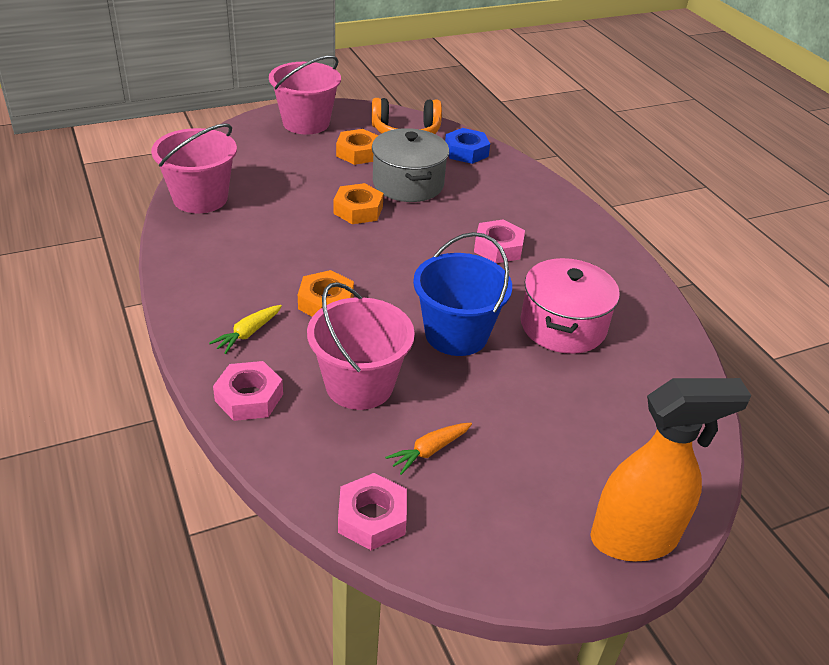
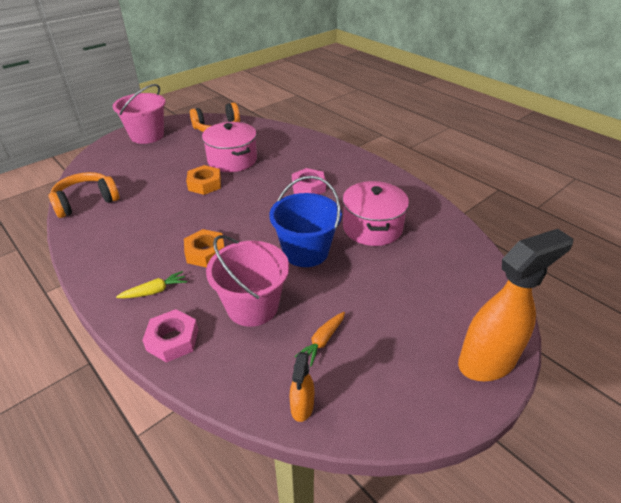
camera: 15 degrees left, 0 degrees up
pink bucket [151,123,237,213] -> orange headphones [49,172,119,218]
yellow carrot [209,305,282,354] -> yellow carrot turned 135 degrees counterclockwise [116,271,187,298]
orange nut [336,129,378,165] -> none
pink nut [338,473,407,550] -> orange spray bottle [290,352,314,422]
grey pot [372,128,449,202] -> pink pot [202,122,257,172]
blue nut [445,128,490,164] -> none

